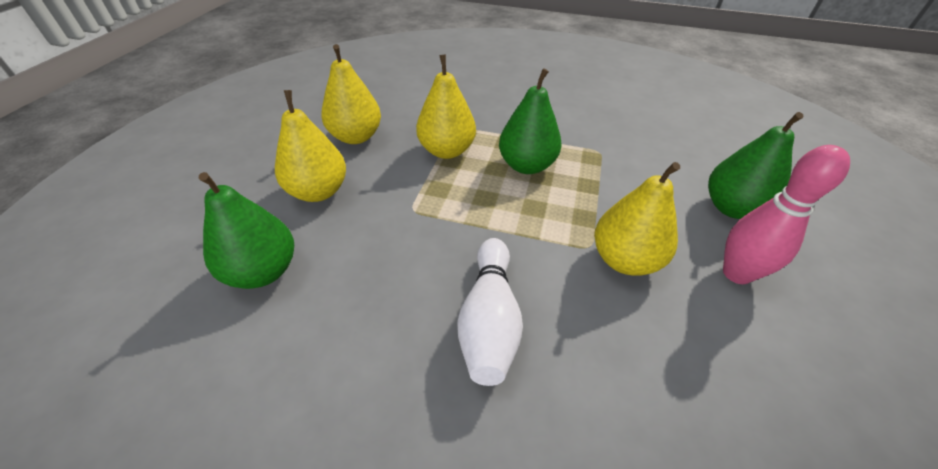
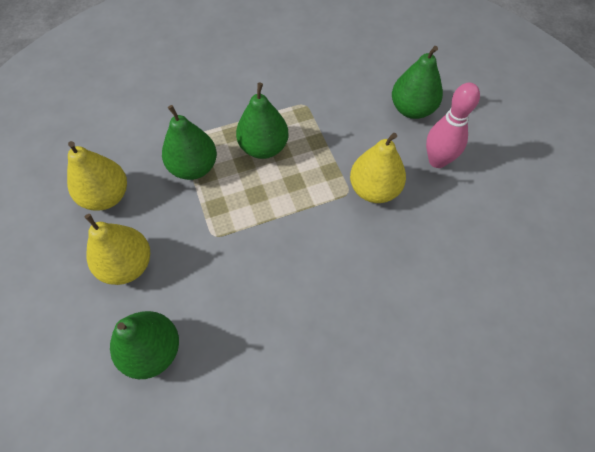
camera: 35 degrees left, 15 degrees up
yellow pear [416,54,476,159] -> green pear [162,105,217,180]
white bowling pin [457,238,523,386] -> none

